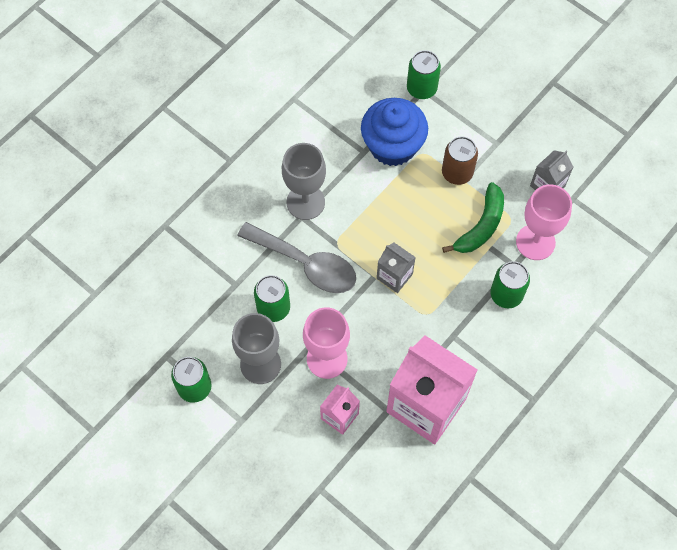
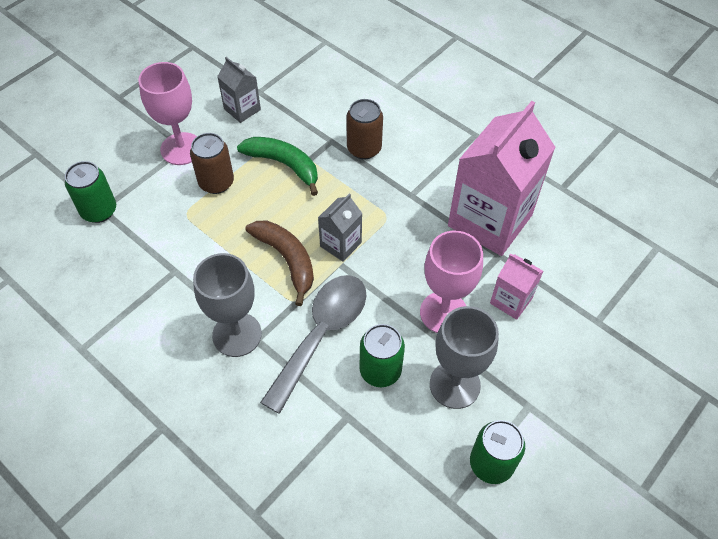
camera: 90 degrees left, 10 degrees down
blue cupcake [361,98,428,166] -> none
green can [490,261,530,308] -> brown can [346,99,383,159]
pink goblet [516,184,572,260] -> pink goblet moved to [138,62,197,165]
none -> brown banana [245,221,314,306]

